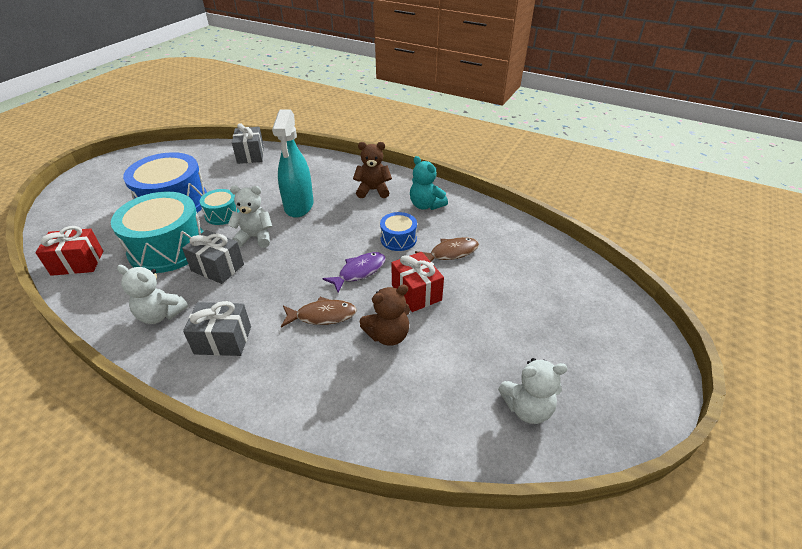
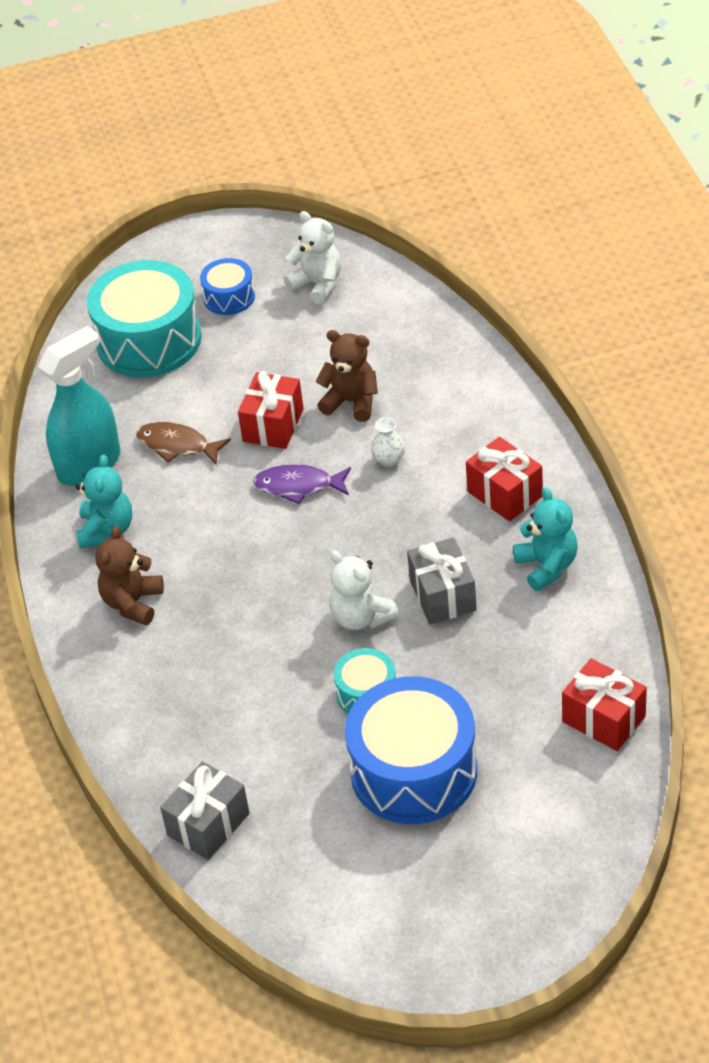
camera: 130 degrees left, 5 degrees up
turquoise drum [111,192,204,273] -> turquoise drum moved to [87,260,201,377]
white teddy bear [117,265,188,324] -> turquoise teddy bear [513,487,578,591]
grey gift [183,301,251,356] -> red gift [466,437,543,522]
turquoise spray bottle [272,109,314,218] -> turquoise spray bottle moved to [38,326,120,486]
brown fish [281,297,357,328] -> white vase [371,417,405,467]
brown teddy bear [353,142,392,198] -> brown teddy bear turned 60 degrees clockwise [95,526,164,626]
blue drum [380,212,417,251] -> blue drum moved to [200,258,255,315]

